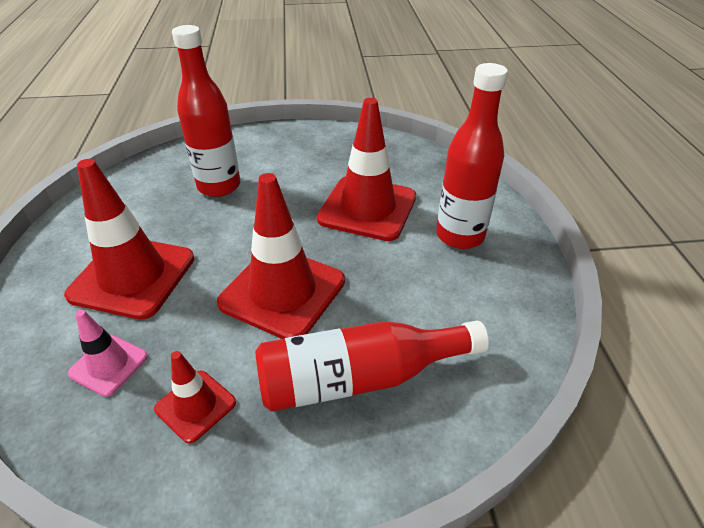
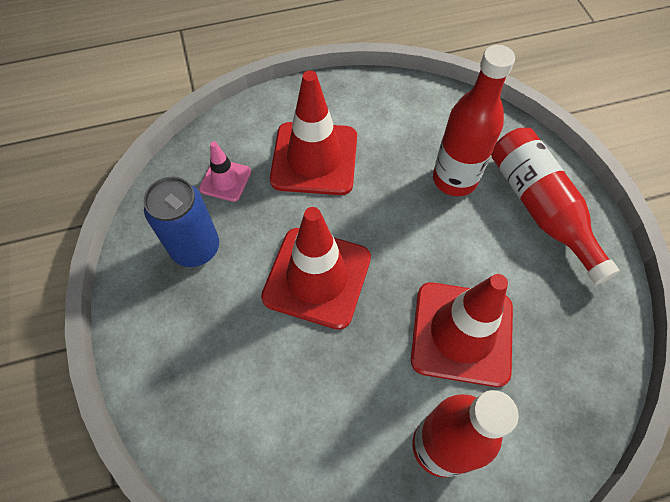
camera: 80 degrees right, 20 degrees up
red traffic cone [154,351,236,443] -> blue can [144,177,219,267]
red bottle [255,321,489,412] -> red bottle moved to [491,128,620,284]

